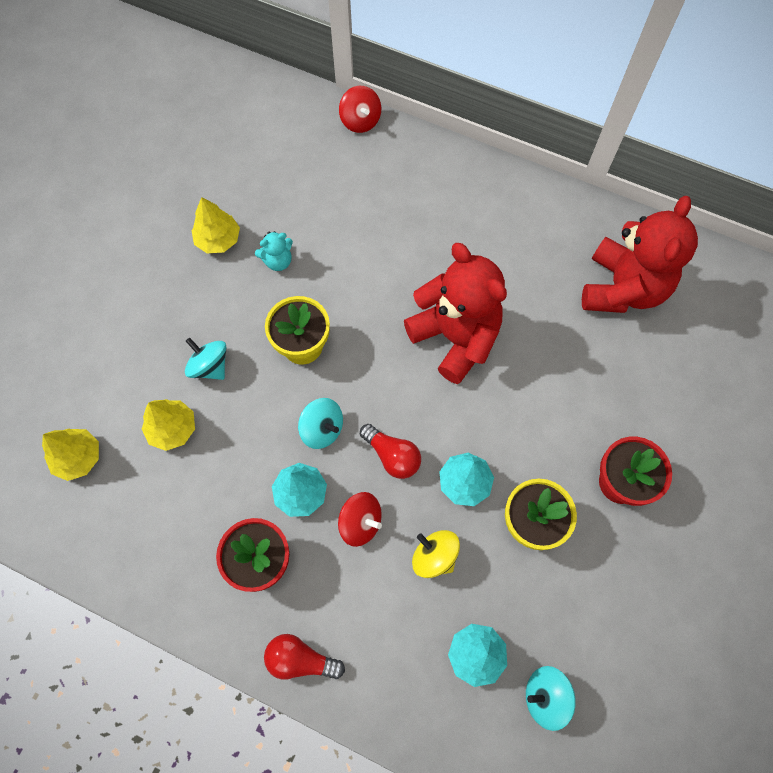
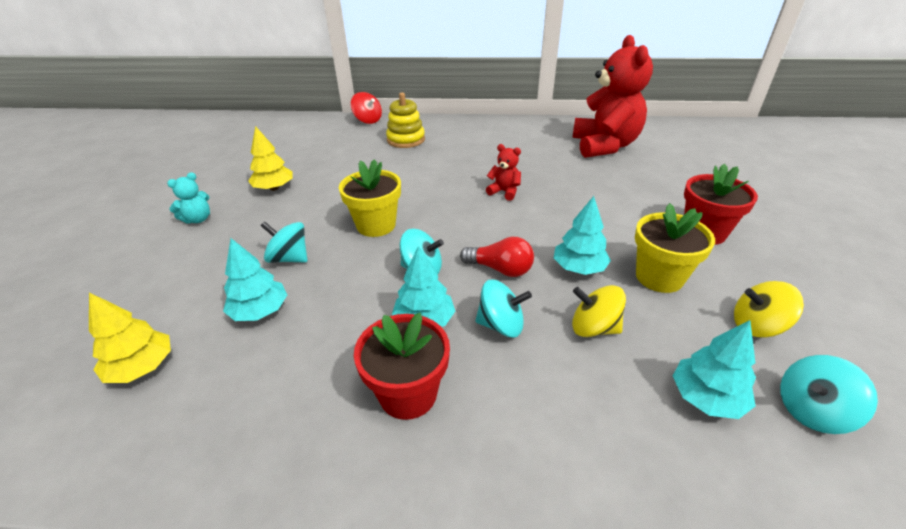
camera: 20 degrees left, 30 degrees down
yellow tree [142,399,195,451] -> turquoise tree [223,238,287,321]
turquoise teddy bear [255,231,293,271] -> turquoise teddy bear moved to [167,172,210,224]
red light bulb [264,634,345,680] -> none
red spinning top [338,492,382,547] -> turquoise spinning top [475,280,532,338]
red teddy bear [404,243,507,384] -> red teddy bear [486,144,521,201], size x0.42
none -> yellow stacking toy [386,93,425,148]
none -> yellow spinning top [734,281,804,338]

